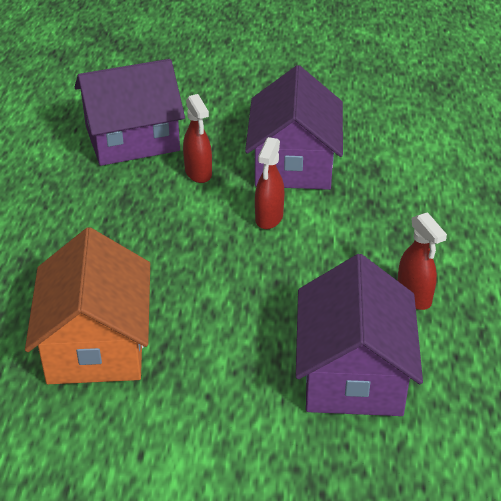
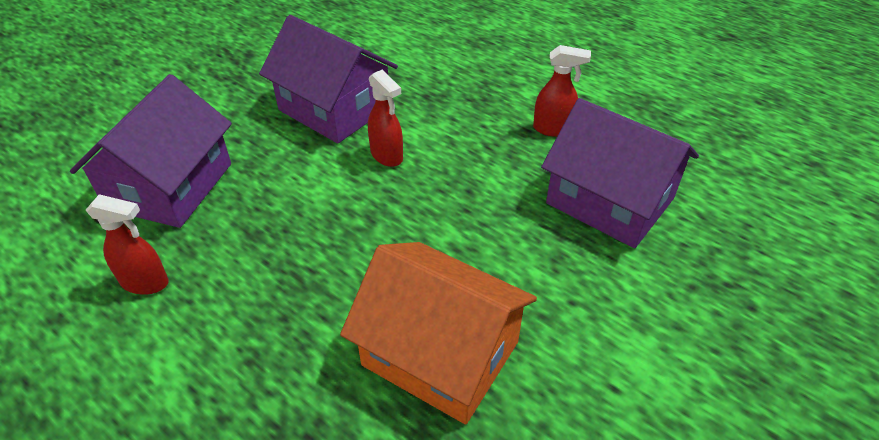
camera: 55 degrees left, 5 degrees up
red spray bottle [183,94,212,183] -> red spray bottle moved to [86,194,168,295]

